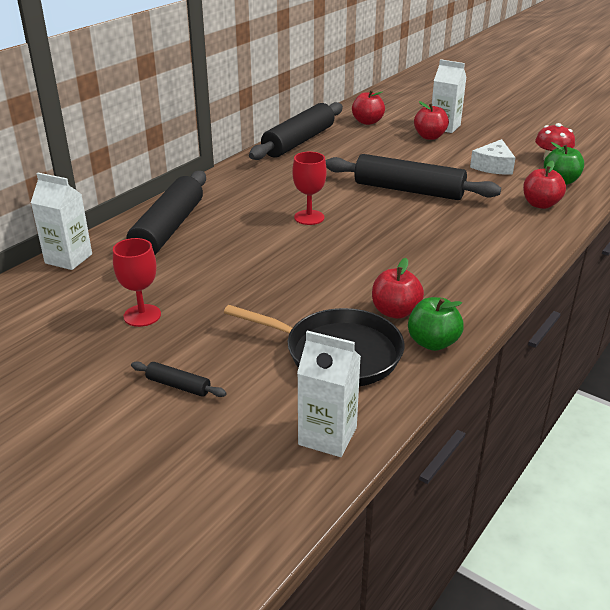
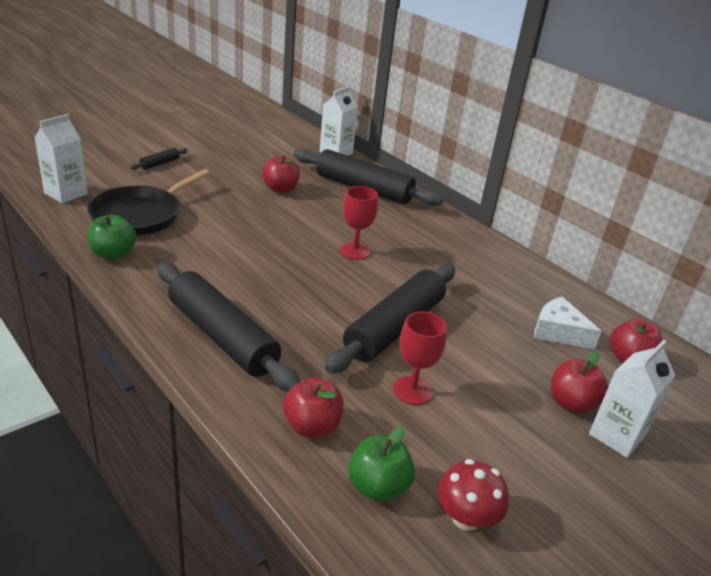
camera: 100 degrees right, 0 degrees up
red goblet [113,238,161,327] -> red goblet moved to [393,311,447,405]
black rolling pin [249,102,343,160] -> black rolling pin moved to [157,262,300,392]
red apple [372,258,424,319] -> red apple moved to [262,155,300,193]
white cheese [470,139,515,175] -> white cheese moved to [534,297,602,350]

